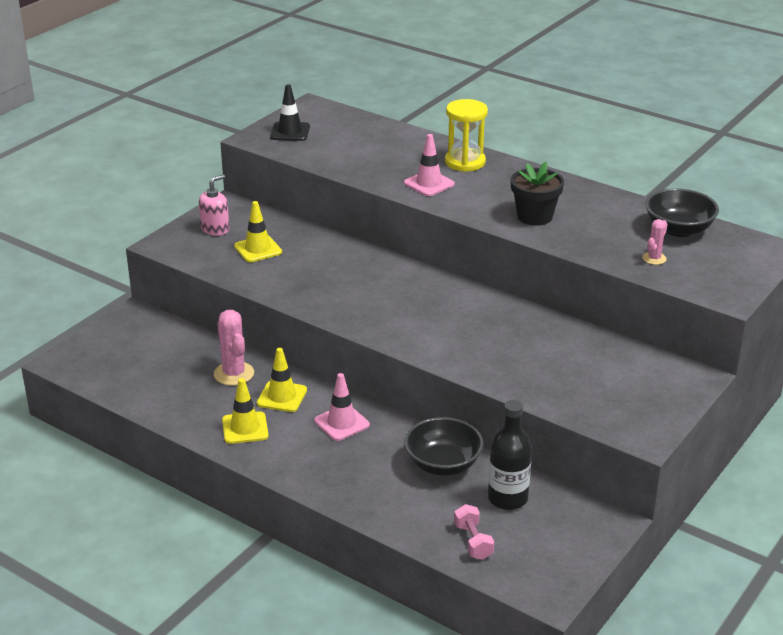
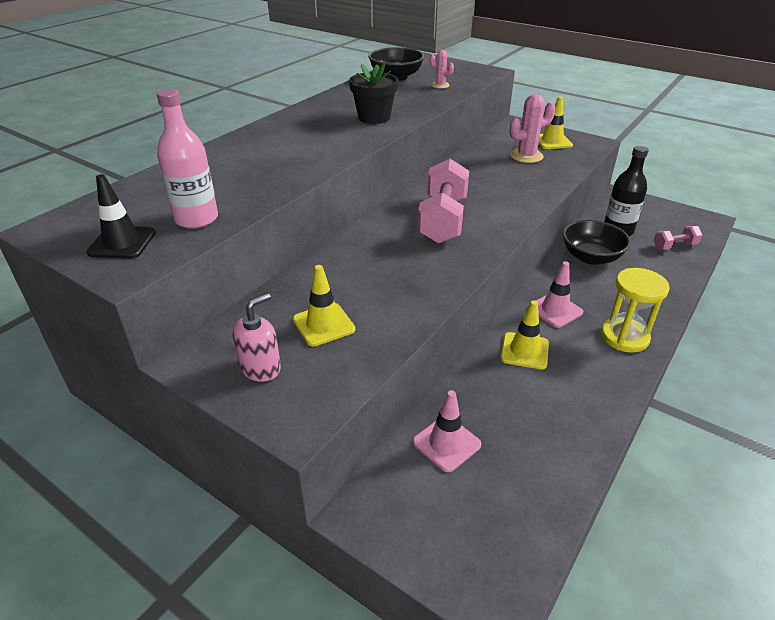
camera: 90 degrees left, 5 degrees up
pink soap dispenser [199,174,230,236] -> pink soap dispenser turned 90 degrees clockwise [233,293,281,382]
pink cactus [214,310,254,386] -> pink cactus moved to [509,94,555,163]
yellow traffic cone [222,378,269,444] -> yellow traffic cone moved to [538,97,573,149]
pink traffic cone [404,134,455,196] -> pink traffic cone moved to [413,390,482,472]
yellow hourglass [445,99,488,172] -> yellow hourglass moved to [601,268,670,353]
none -> pink bottle [157,89,218,229]
none -> pink dumbbell [418,159,469,244]

